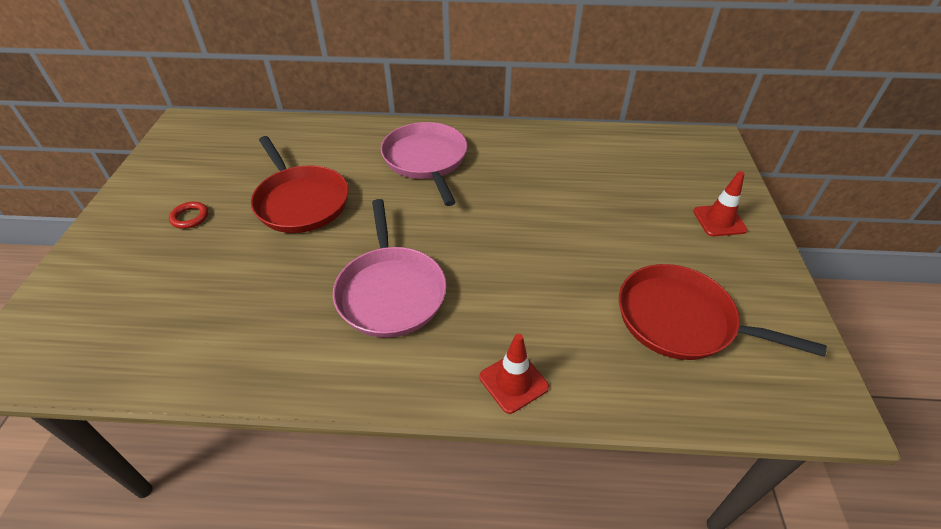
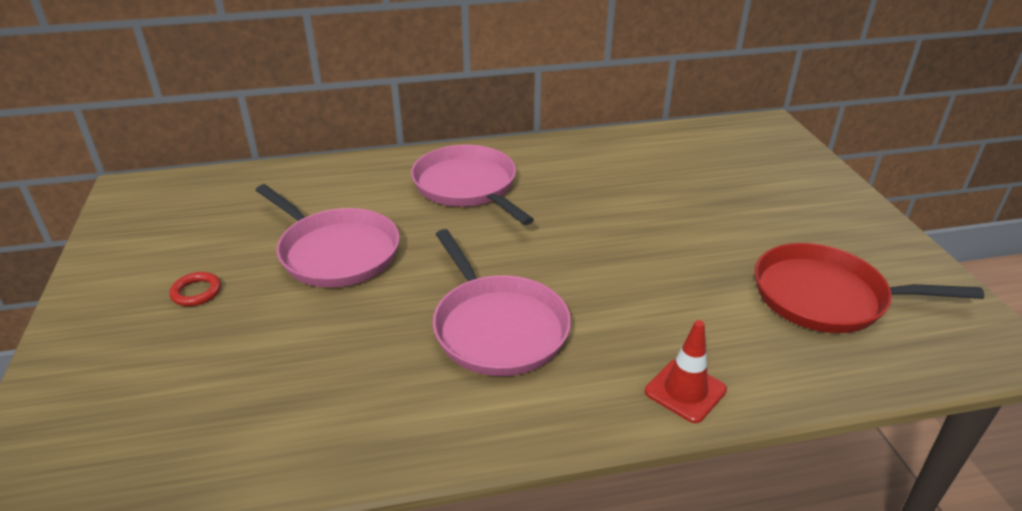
camera: 15 degrees left, 10 degrees down
red pan [251,136,349,233] -> pink pan [256,184,400,288]
red traffic cone [693,171,748,236] -> none

